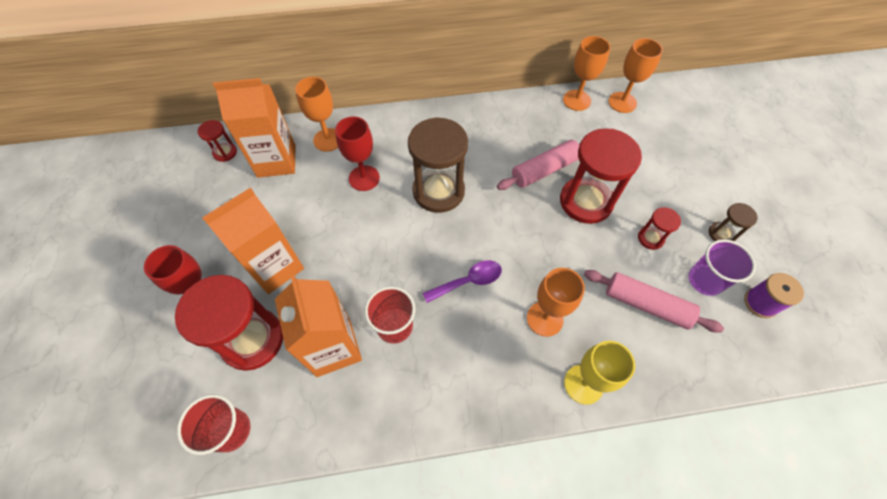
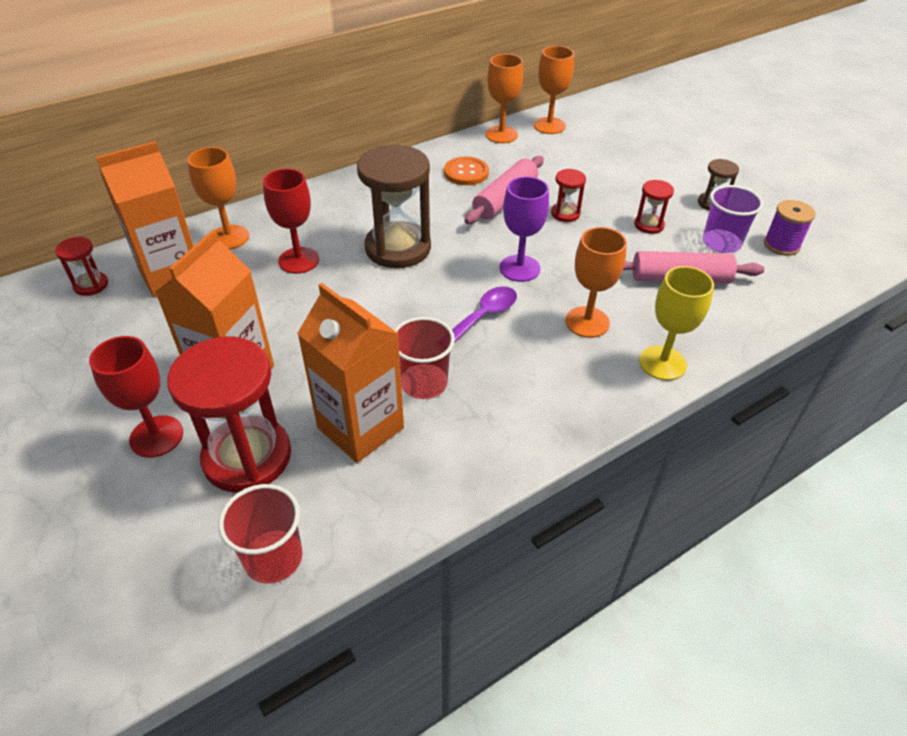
camera: 25 degrees left, 15 degrees down
red hourglass [560,128,642,224] -> red hourglass [551,169,586,222], size x0.47
none -> orange button [444,157,489,185]
none -> purple goblet [500,176,549,282]

